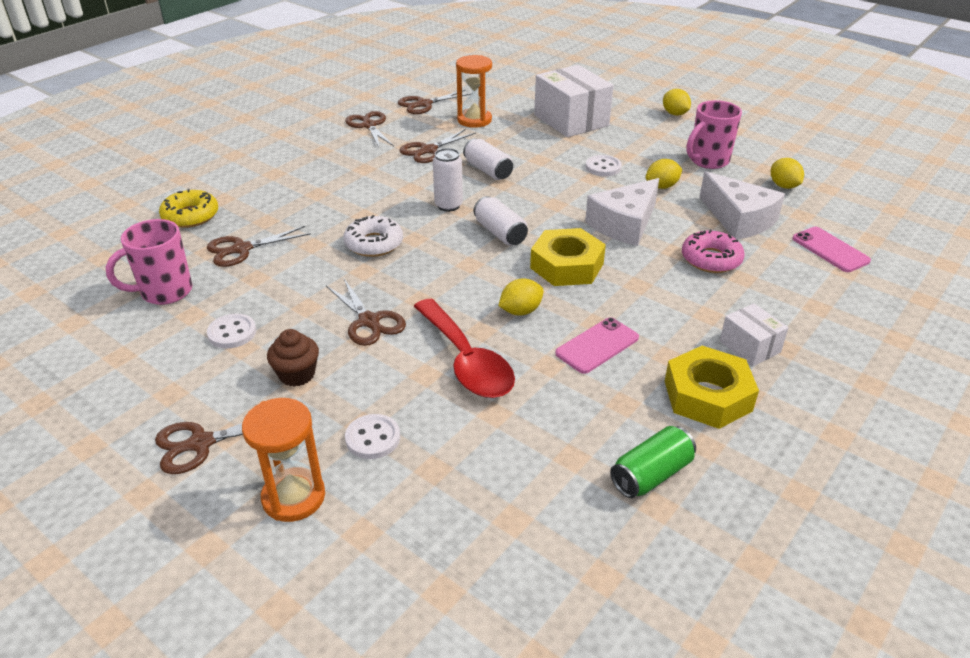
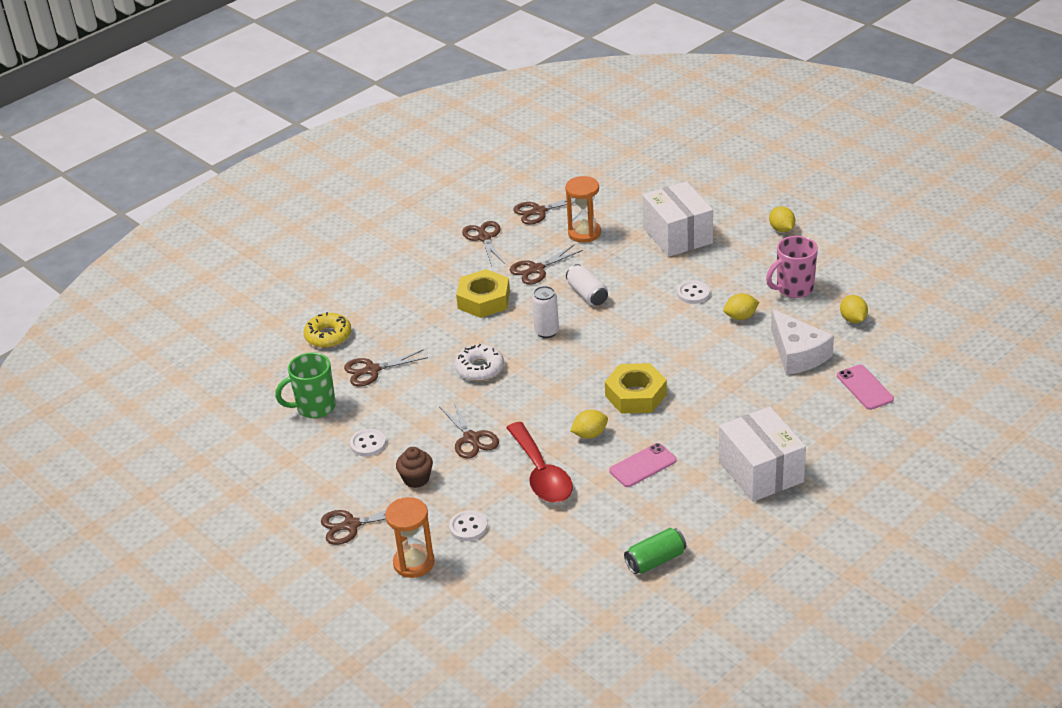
camera: 10 degrees right, 0 degrees up
pink mug [106,219,192,305] -> green mug [275,353,336,418]
white can [474,196,528,246] -> none
white cheese [585,178,659,246] -> none
yellow nut [665,346,759,429] -> yellow nut moved to [456,269,510,318]
pink donut [682,229,745,273] -> none
white box [720,303,789,366] -> white box [719,407,806,502], size x1.92

